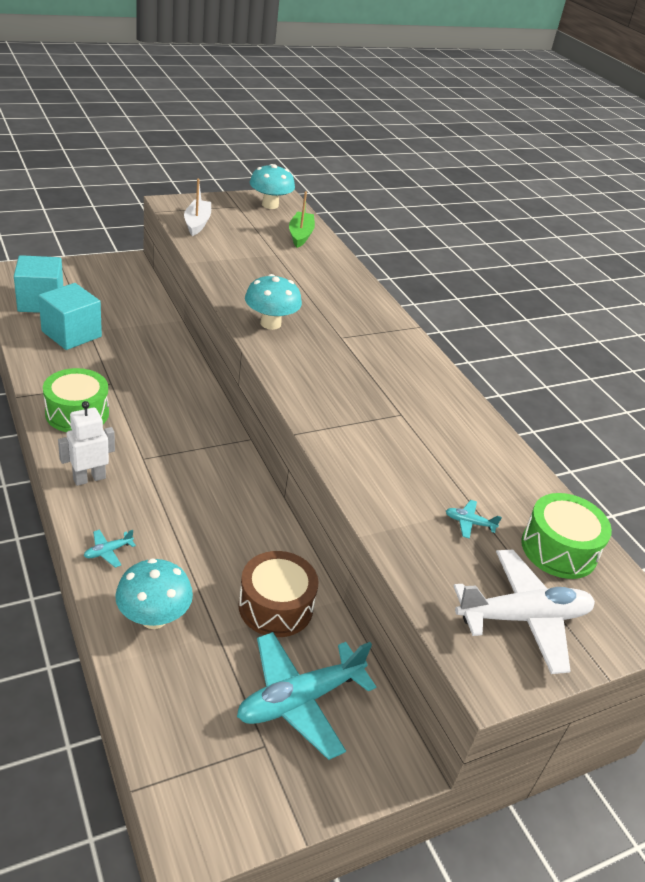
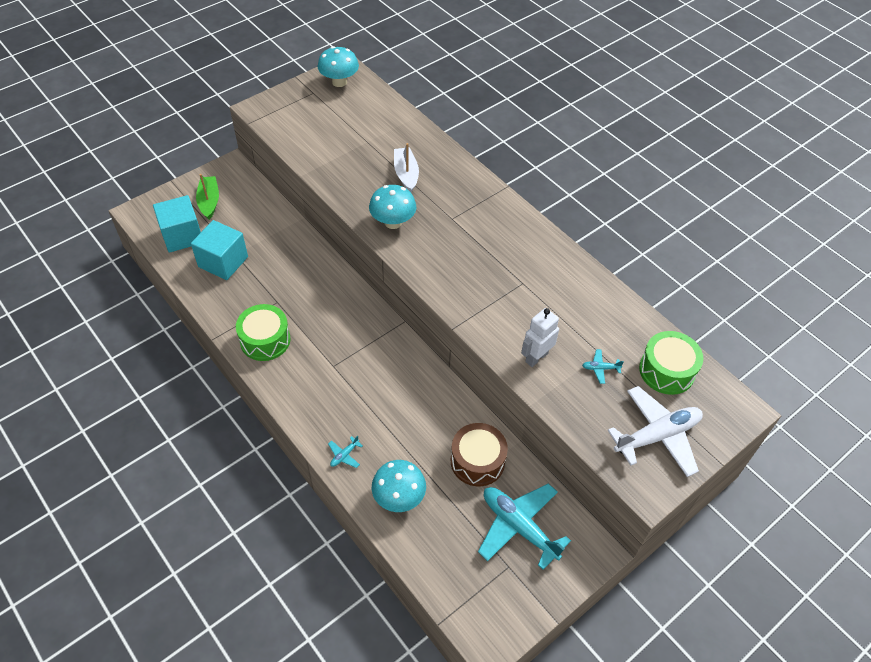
camera: 10 degrees left, 15 degrees up
white robot [58,401,115,486] -> white robot moved to [521,308,559,367]
white boat [184,179,211,236] -> white boat moved to [394,143,419,192]
turquoise plane [237,632,376,760] -> turquoise plane turned 90 degrees clockwise [478,484,571,570]
green boat [289,191,315,248] -> green boat moved to [196,174,219,220]

